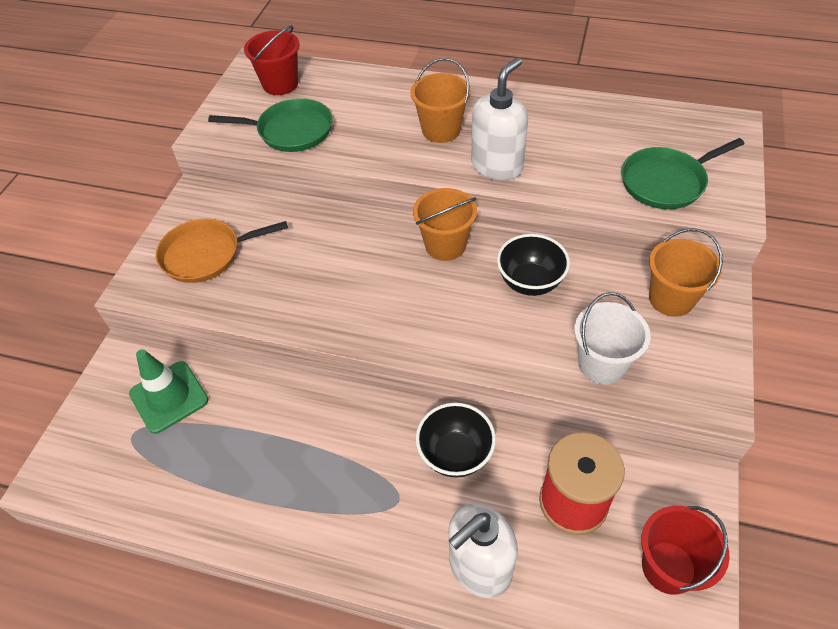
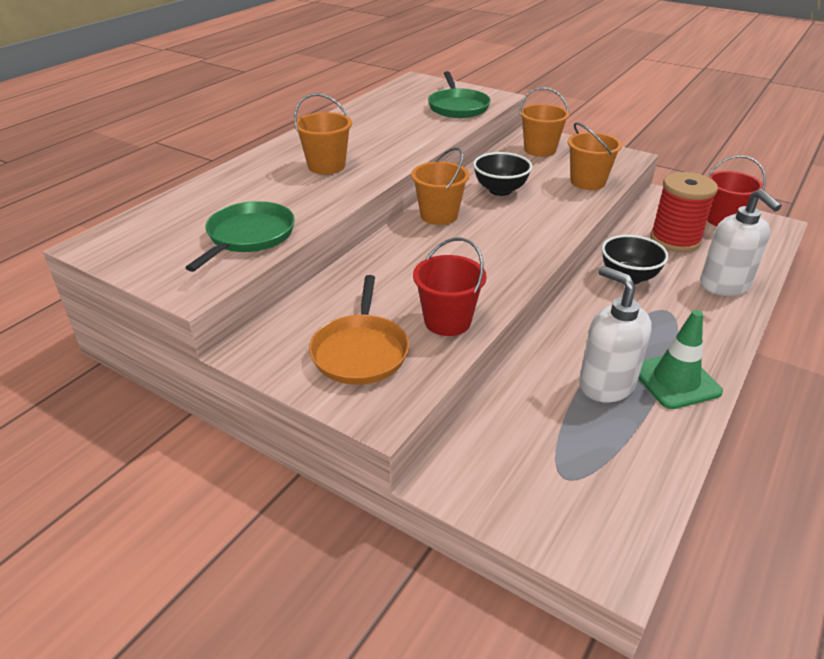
camera: 75 degrees left, 15 degrees down
green traffic cone [129,349,208,434] -> green traffic cone moved to [638,310,723,409]
red bucket [244,25,299,95] -> red bucket moved to [413,238,487,336]
white soap dispenser [471,57,528,181] -> white soap dispenser moved to [579,266,652,402]
white bucket [574,292,651,384] -> orange bucket [568,122,622,190]

